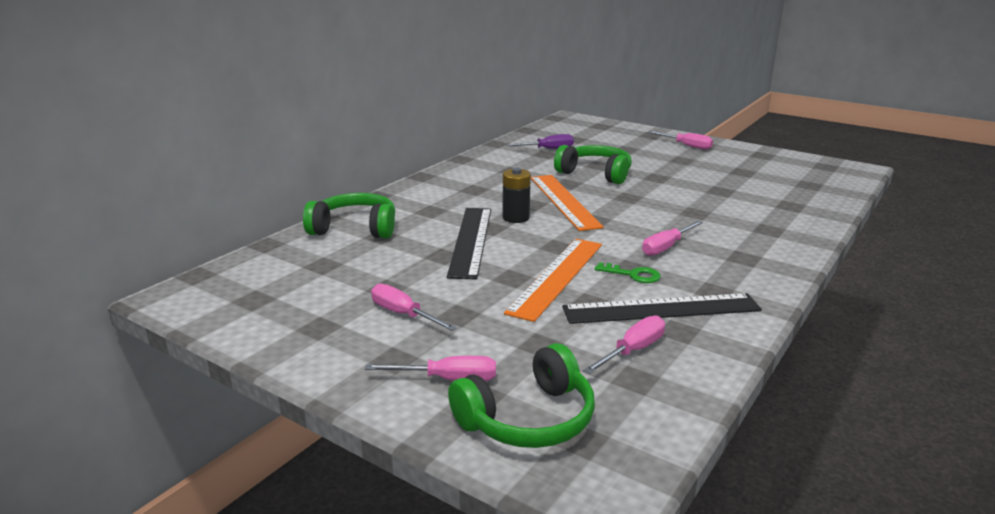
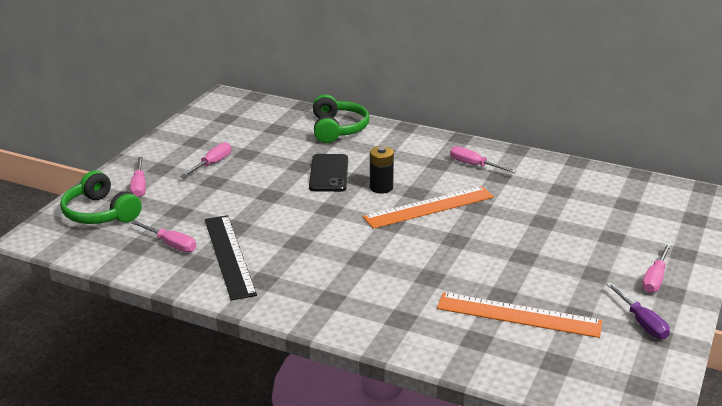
camera: 80 degrees right, 5 degrees up
black ruler [447,208,491,280] -> black phone [309,154,348,192]
orange ruler [504,239,602,322] -> orange ruler moved to [437,292,602,338]
purple screwdriver [506,134,574,149] -> purple screwdriver moved to [606,282,670,339]
green headphones [554,145,631,184] -> none
green key [595,262,661,283] -> none
pink screwdriver [642,221,703,256] -> pink screwdriver moved to [450,146,517,173]

